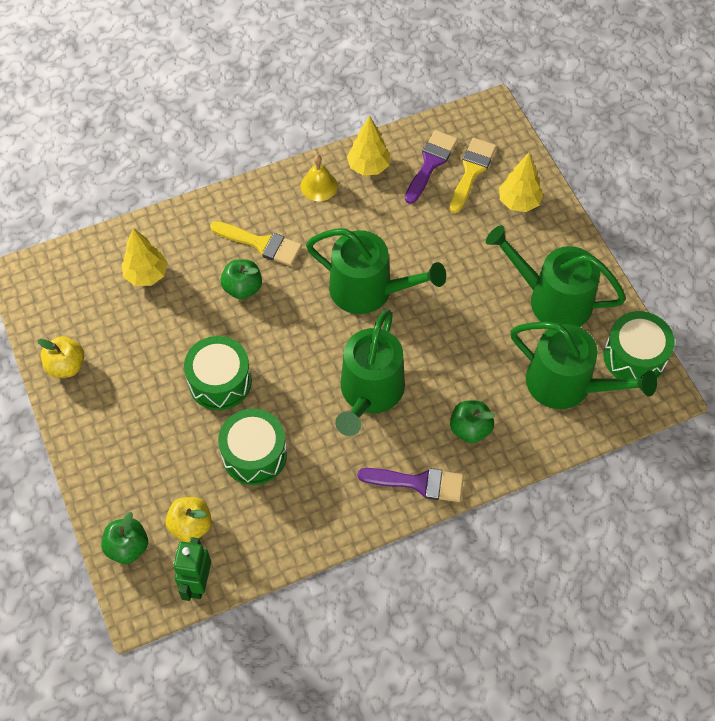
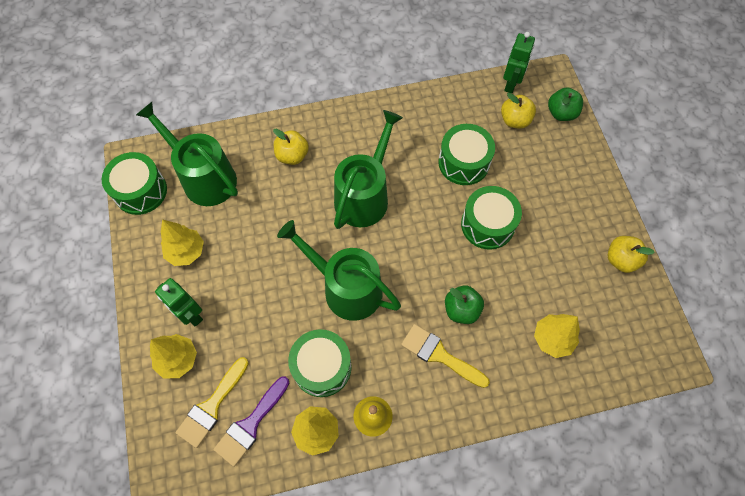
camera: 170 degrees left, 5 degrees up
purple brush [358,468,464,502] -> none
green apple [450,401,495,443] -> yellow apple [273,129,309,165]
green watering can [486,225,626,327] -> yellow tree [161,219,204,266]
none -> green robot [155,278,203,326]
none -> green drum [288,329,352,397]

